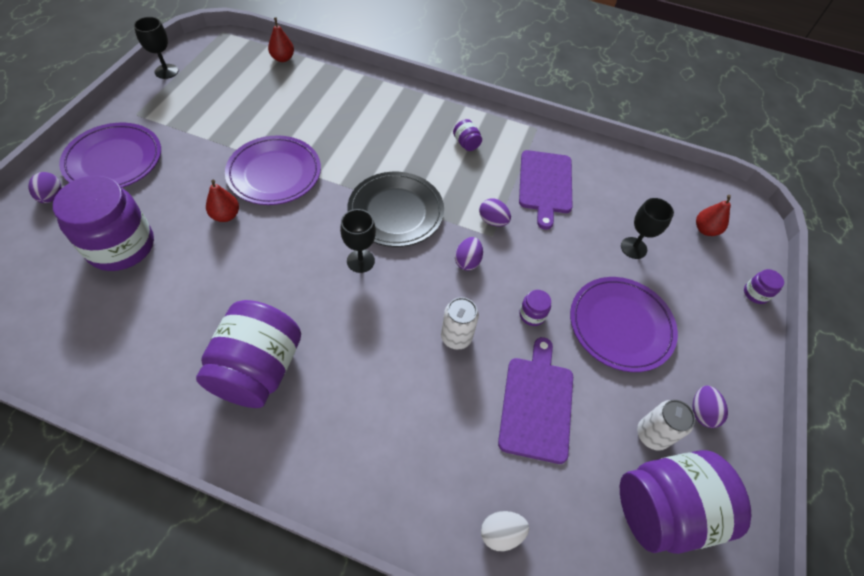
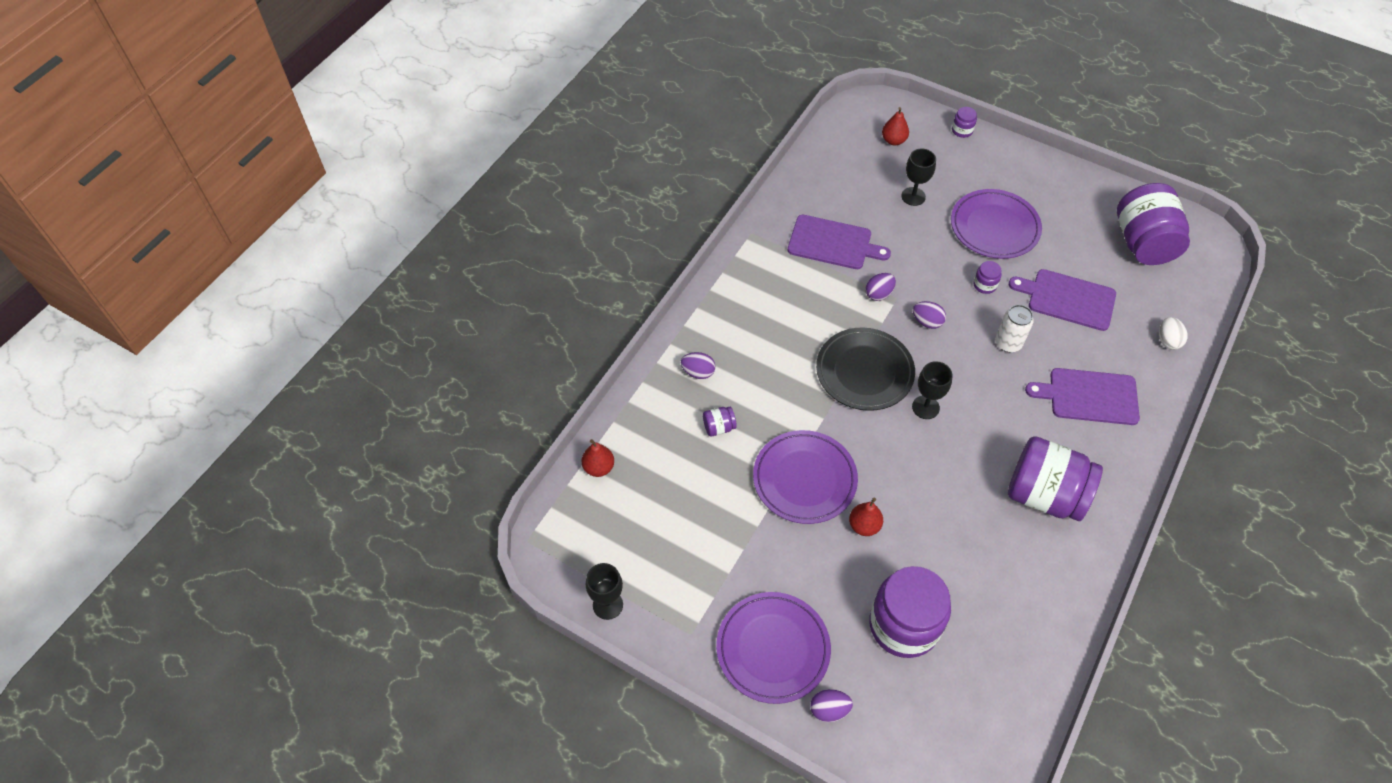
camera: 75 degrees left, 0 degrees up
purple jar [453,119,482,151] -> purple jar moved to [703,407,737,437]
white can [637,400,695,451] -> none
purple egg [692,386,728,428] -> purple egg moved to [681,352,715,379]
none -> purple cutting board [1025,368,1140,425]

